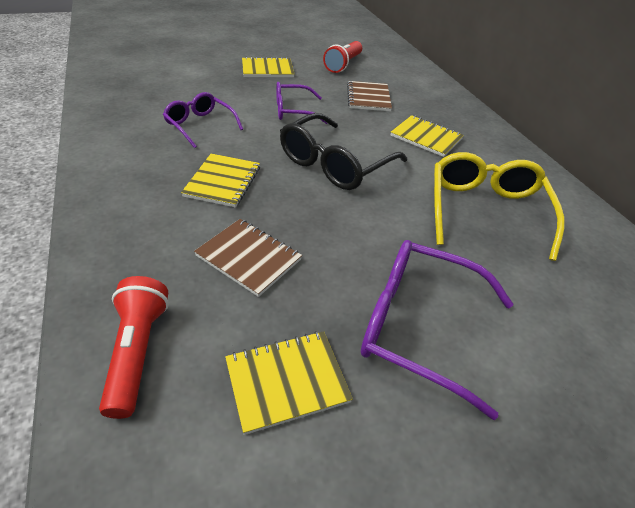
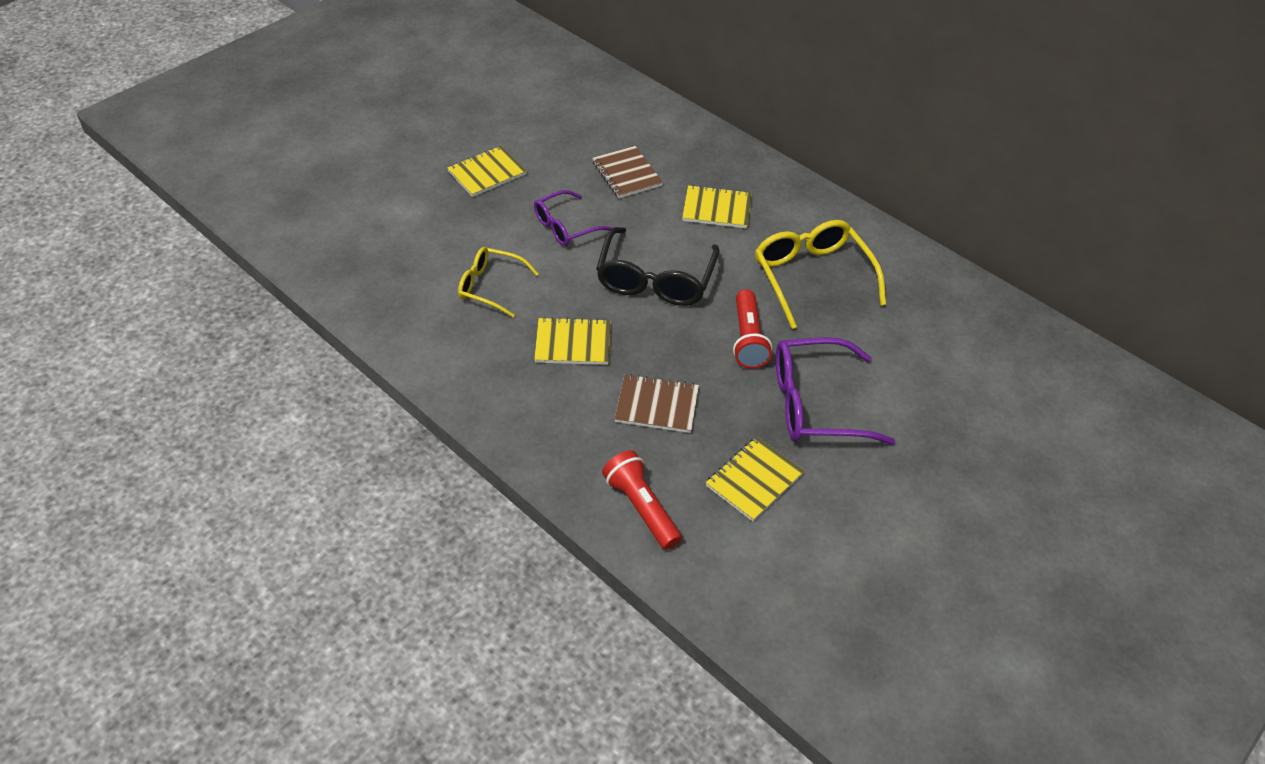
camera: 25 degrees left, 5 degrees up
purple glasses [163,92,243,148] -> yellow glasses [458,247,539,318]
yellow notebook [181,154,260,208] -> yellow notebook turned 75 degrees counterclockwise [534,317,611,365]
red flashlight [323,41,362,73] -> red flashlight moved to [733,289,772,369]

